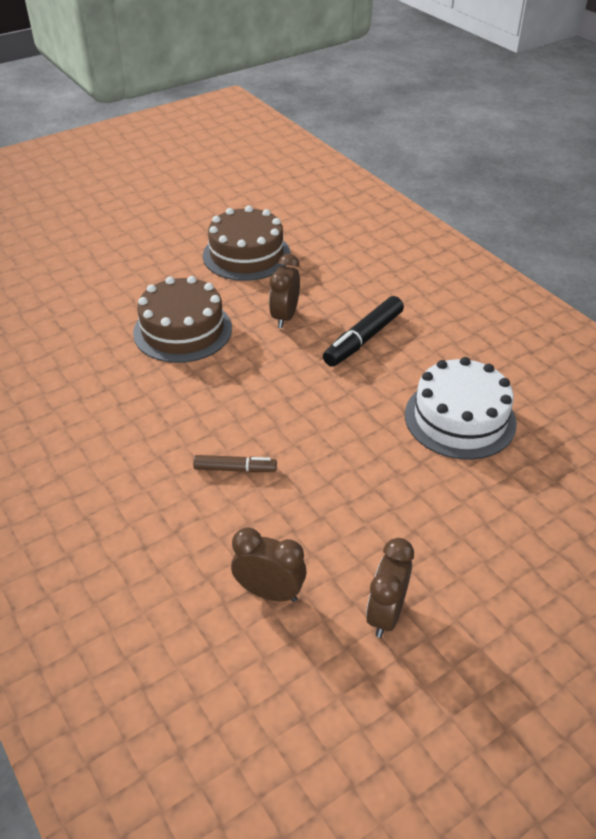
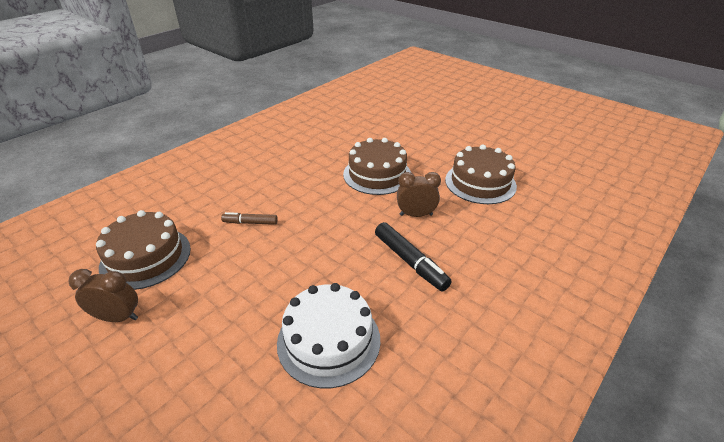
camera: 75 degrees right, 5 degrees down
brown marker [193,455,277,473] -> brown marker turned 105 degrees clockwise [221,212,278,225]
brown clock [231,527,306,602] -> brown cake [96,210,191,290]
black marker [323,296,404,367] -> black marker turned 150 degrees counterclockwise [375,222,452,291]

